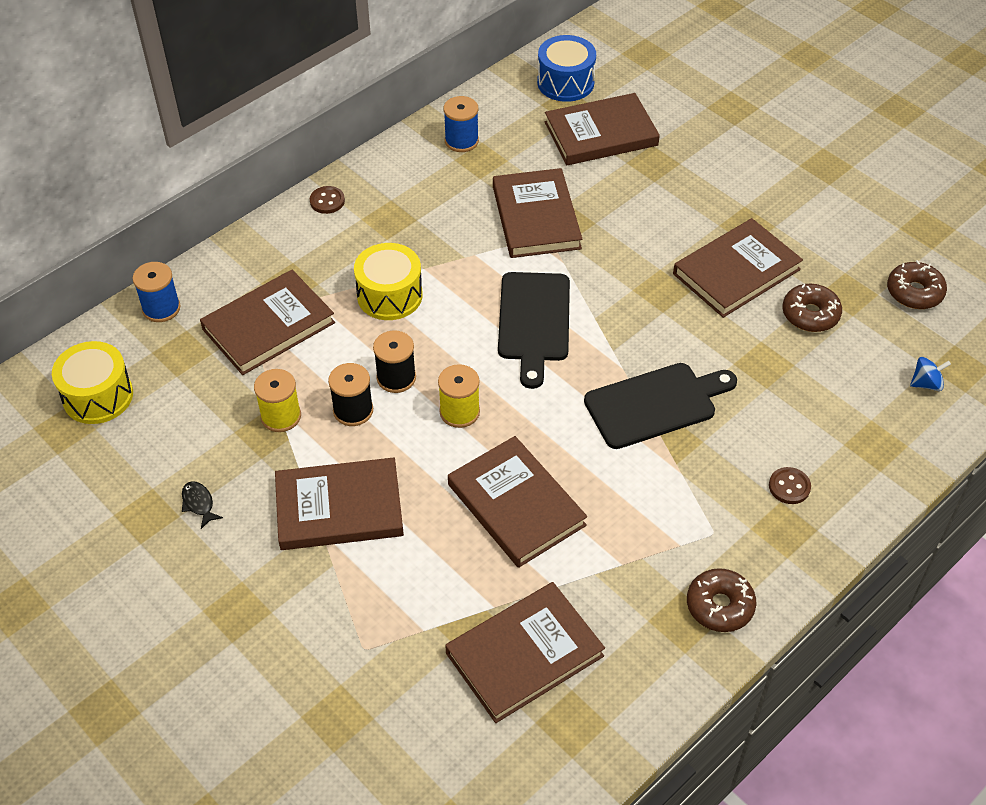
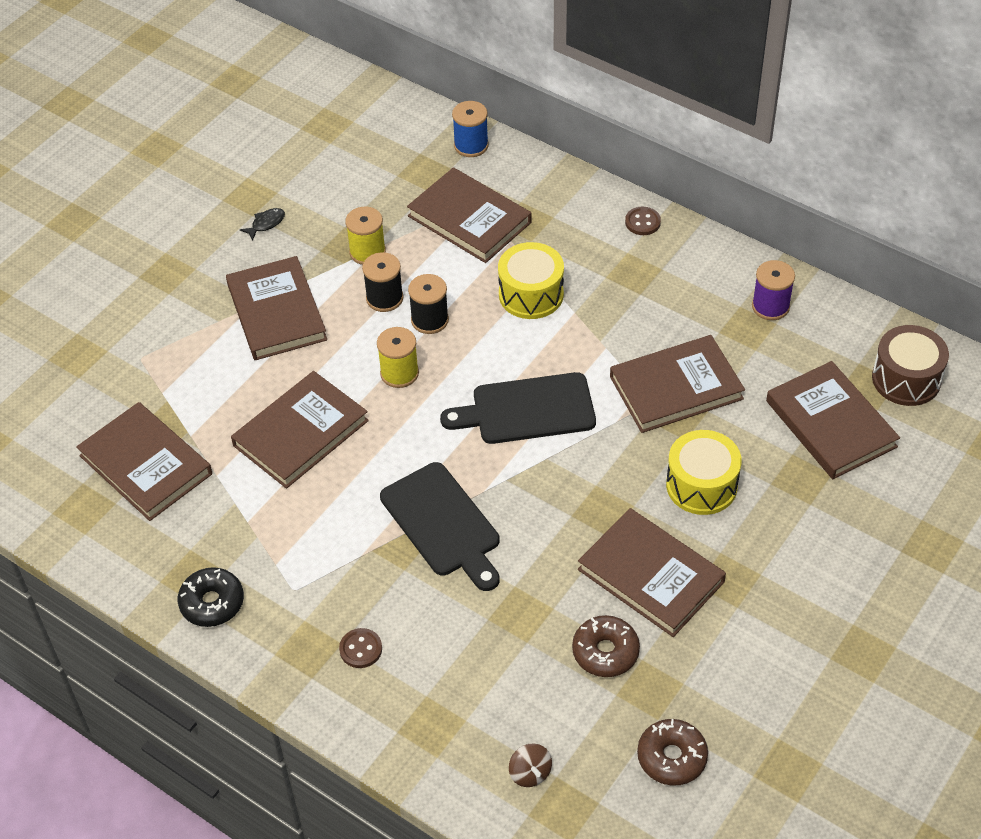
camera: 80 degrees right, 0 degrees up
yellow drum [52,341,133,424] -> yellow drum moved to [666,430,742,515]
blue spool [443,96,479,152] -> purple spool [752,260,795,320]
blue drum [537,35,596,102] -> brown drum [872,325,949,406]
brown donut [687,568,756,632] -> black donut [178,567,244,627]
blue spinning top [910,357,951,391] -> brown spinning top [509,744,552,787]

